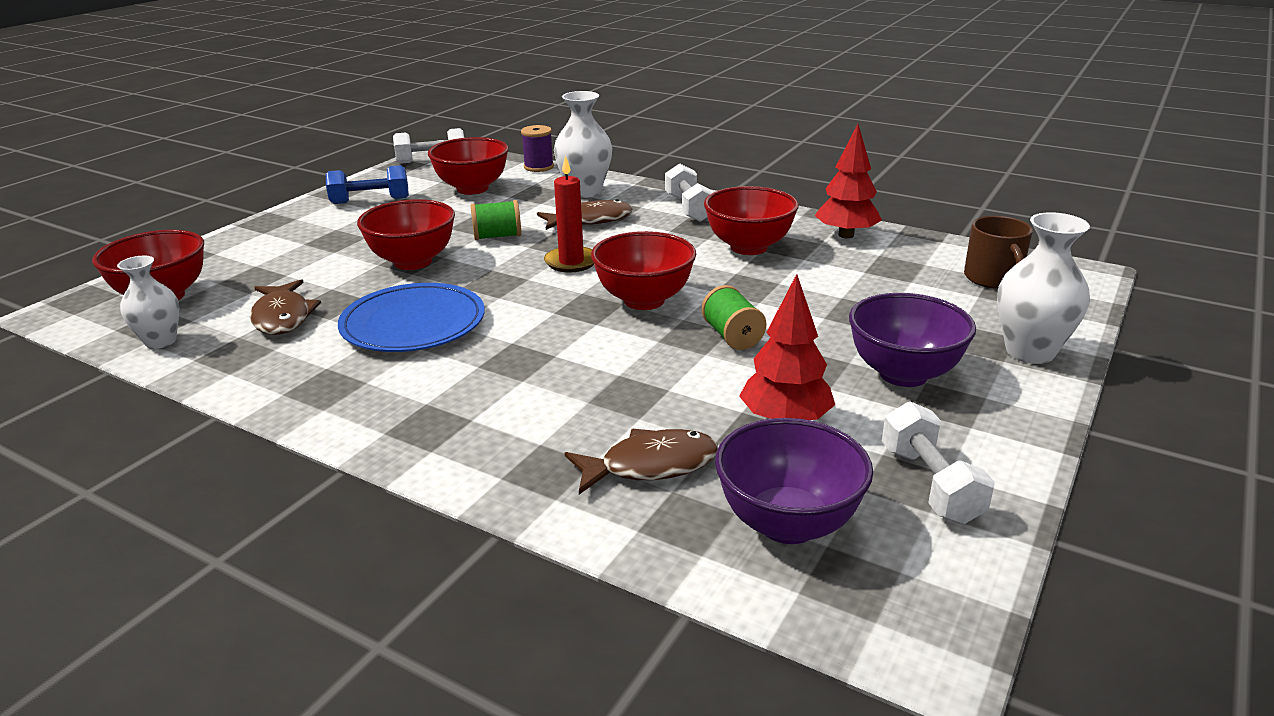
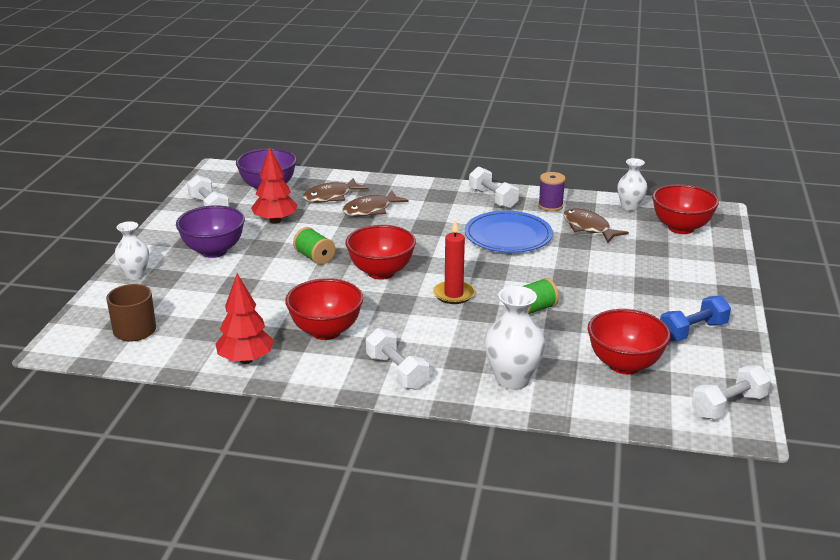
camera: 160 degrees right, 0 degrees up
red bowl [357,199,455,270] -> none
purple spool [521,125,554,172] -> purple spool moved to [538,172,566,211]
brown fish [537,199,633,230] -> brown fish moved to [342,190,409,217]
white vase [997,212,1090,364] -> white vase [115,221,149,280], size x0.66
none -> white dumbbell [469,166,519,209]

